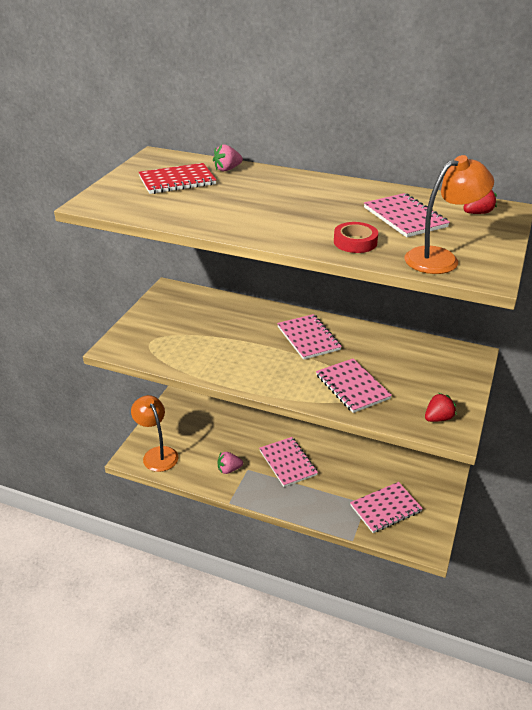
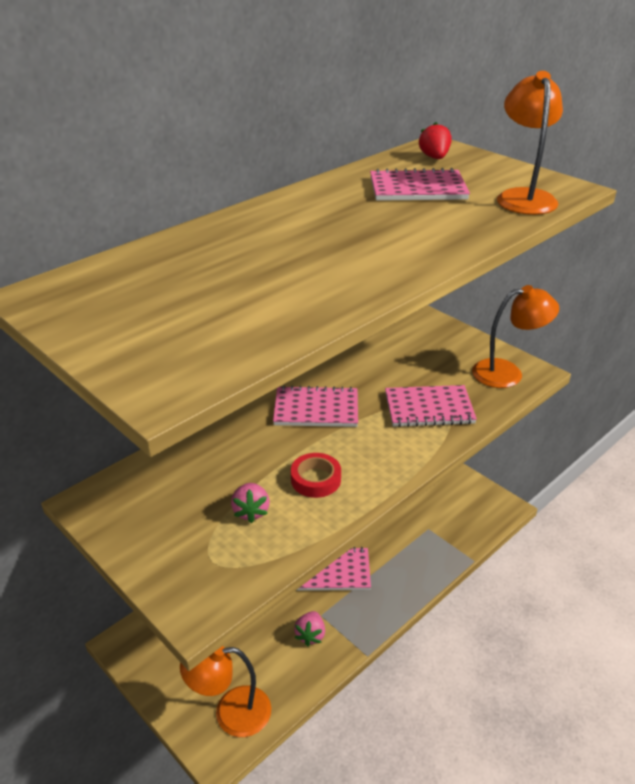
camera: 65 degrees left, 0 degrees up
red notebook [139,163,216,194] -> none
pink strawberry [213,144,243,171] -> pink strawberry moved to [231,483,270,523]
red tape [334,222,378,253] -> red tape moved to [291,453,341,498]
pink notebook [350,482,423,533] -> none
red strawberry [425,393,456,422] -> orange lamp [472,285,559,388]

